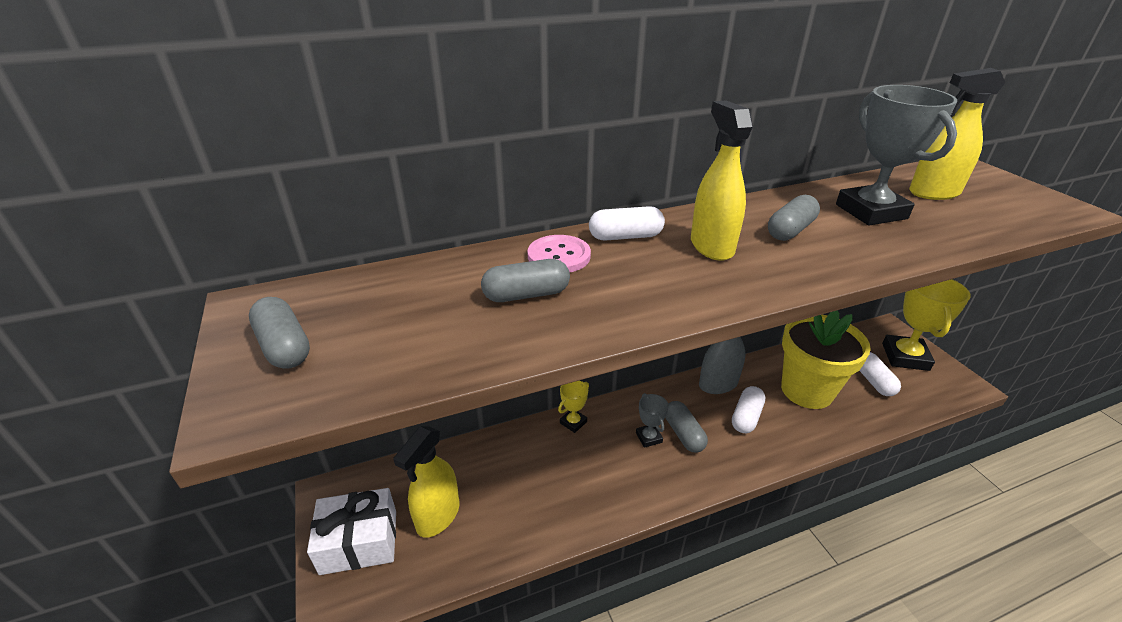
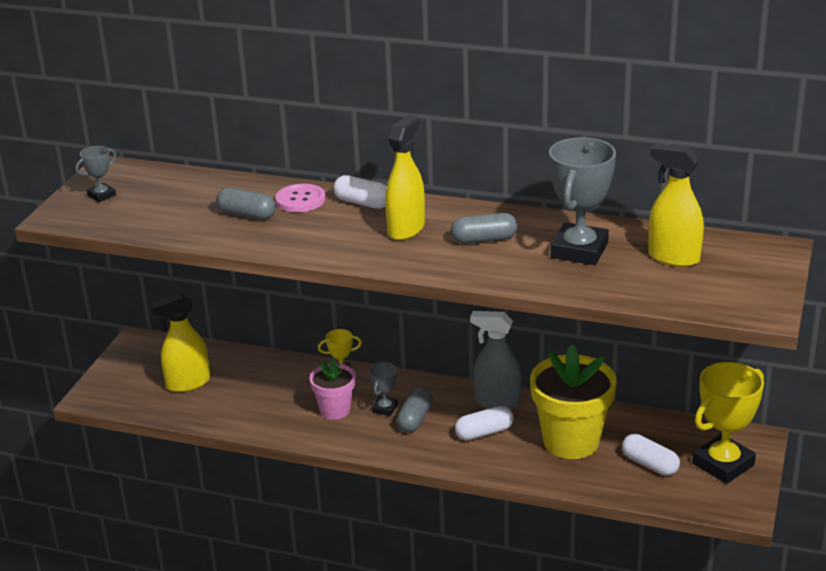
camera: 40 degrees right, 5 degrees down
grey capsule [249,297,310,369] -> grey trophy [75,146,116,202]
white gift [307,488,396,575] -> none
white capsule [859,352,901,396] -> white capsule turned 75 degrees counterclockwise [622,434,680,476]
none -> pink flower pot [309,358,356,420]

